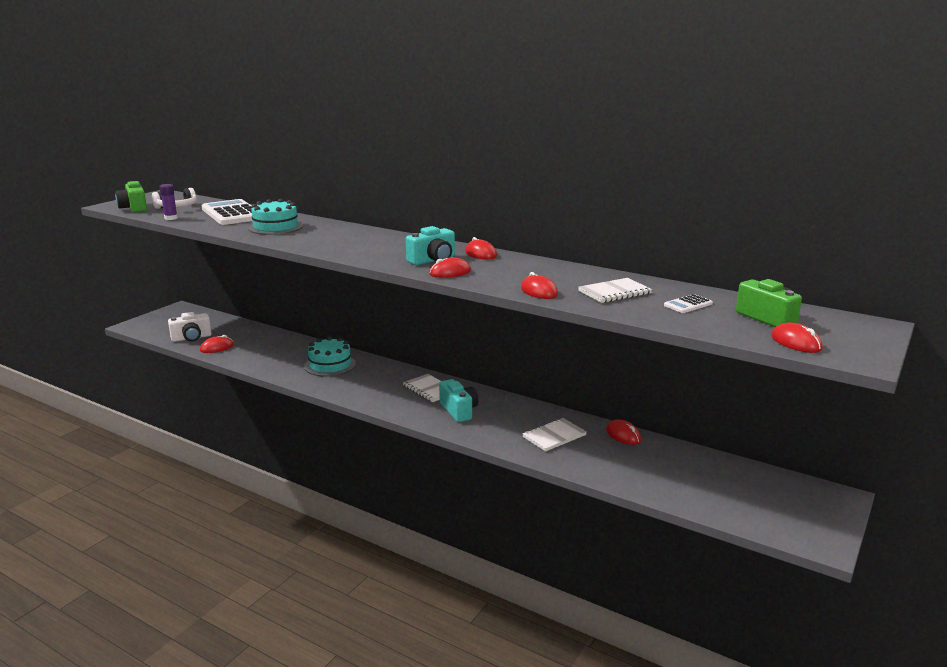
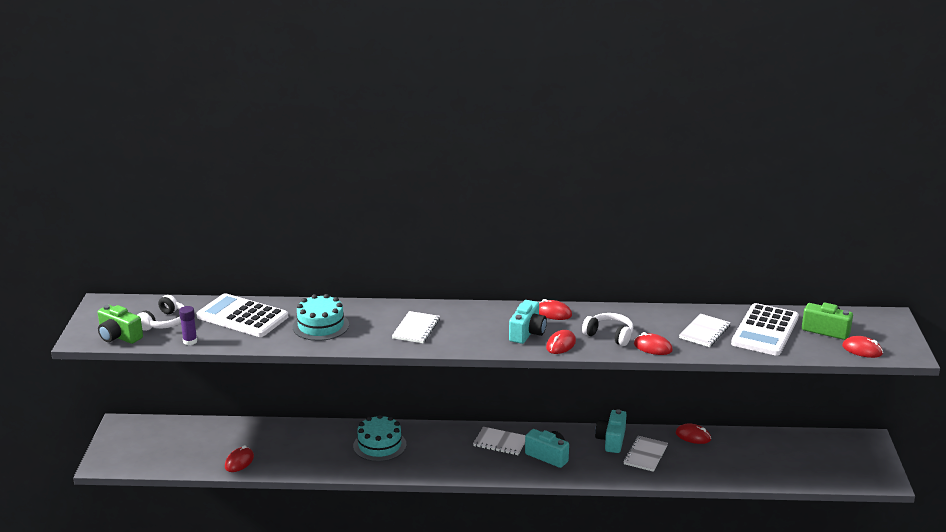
camera: 30 degrees left, 5 degrees up
white camera [168,312,212,342] -> none
white calculator [664,294,713,313] -> white calculator [731,303,799,356], size x2.34
none -> white notebook [392,311,440,343]
none -> white headphones [582,313,633,346]
none -> turquoise camera [595,409,627,453]

